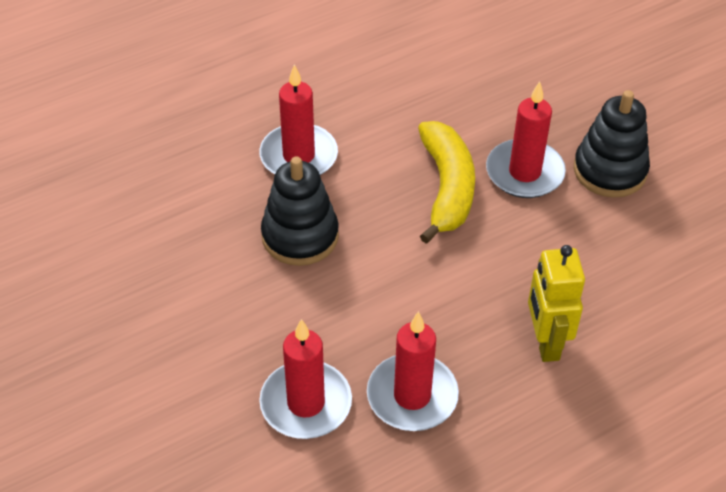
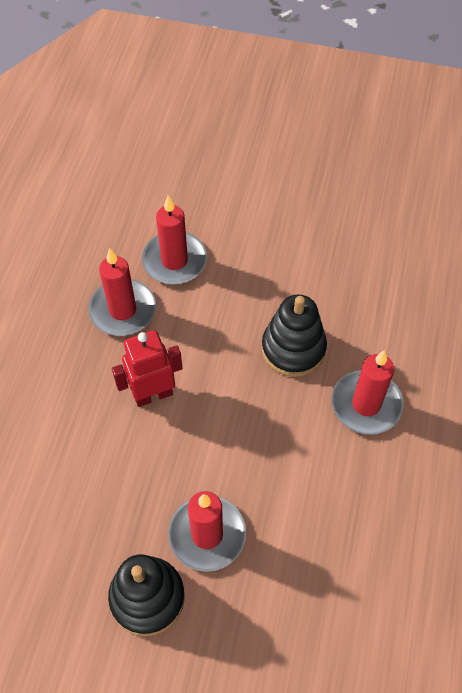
camera: 135 degrees right, 10 degrees up
yellow banana [418,121,475,244] -> none
yellow robot [528,245,585,362] -> none
none -> red robot [112,330,183,407]

